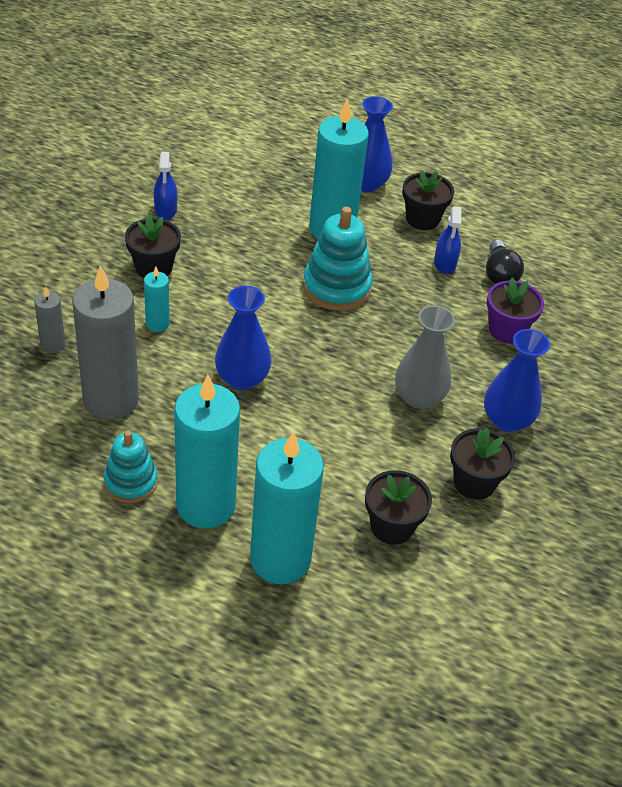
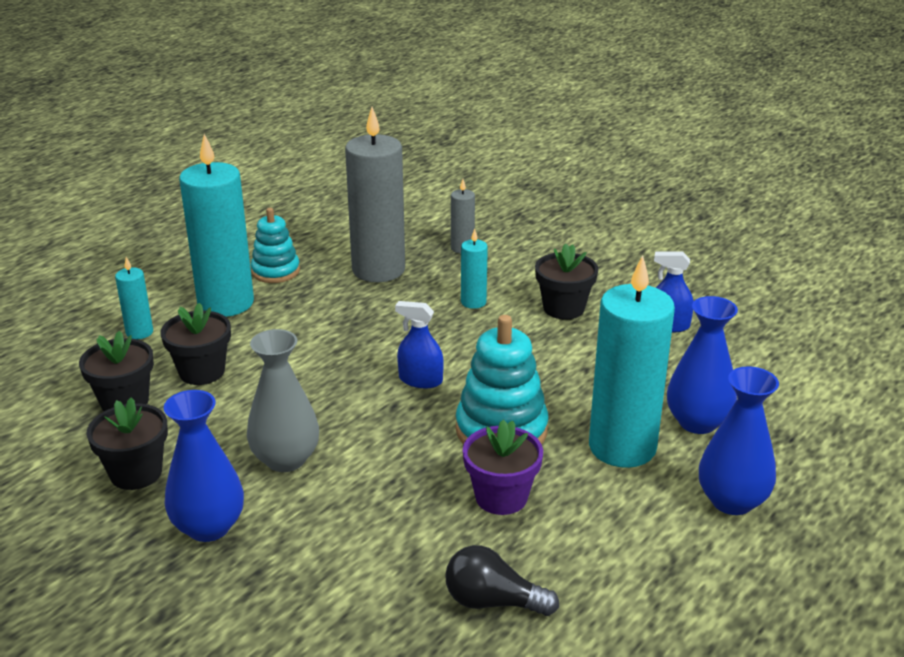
camera: 110 degrees right, 15 degrees down
blue vase [215,286,271,390] -> blue vase moved to [667,296,738,434]
turquoise candle [250,431,324,584] -> turquoise candle [115,257,153,339], size x0.46
black flower pot [402,170,454,230] -> black flower pot moved to [161,303,231,385]
blue spray bottle [434,206,461,274] -> blue spray bottle moved to [395,301,444,388]
purple flower pot [487,278,544,344] -> purple flower pot moved to [463,419,543,515]

